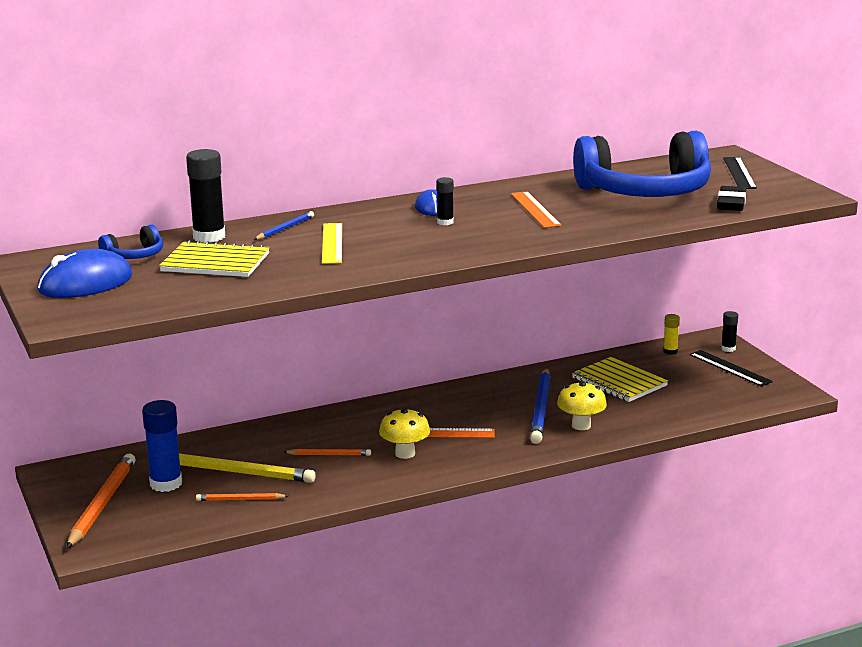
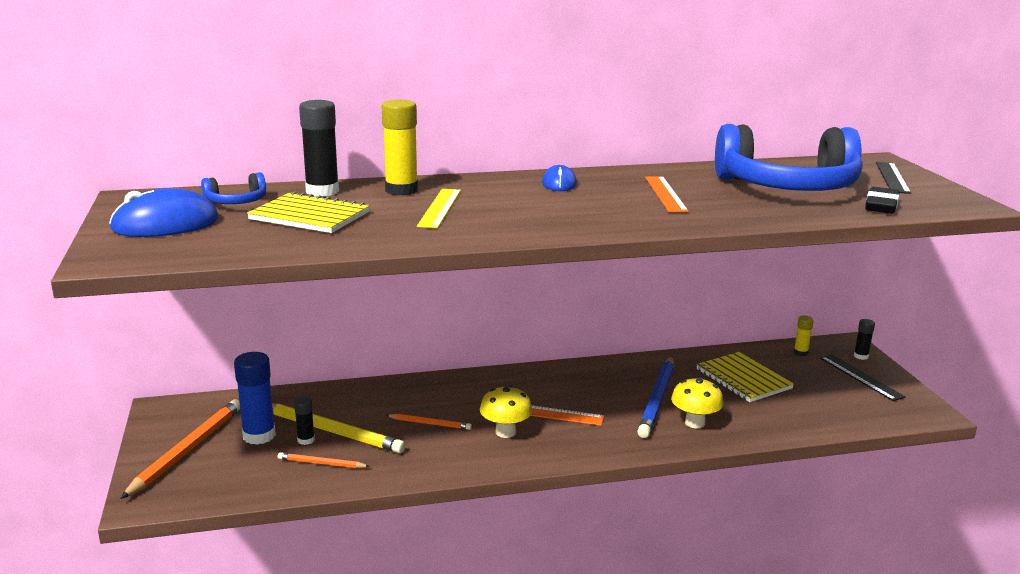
camera: 10 degrees right, 0 degrees up
blue pencil [254,211,314,240] -> yellow glue stick [382,99,418,196]
black glue stick [436,177,454,225] -> black glue stick moved to [294,396,315,445]

